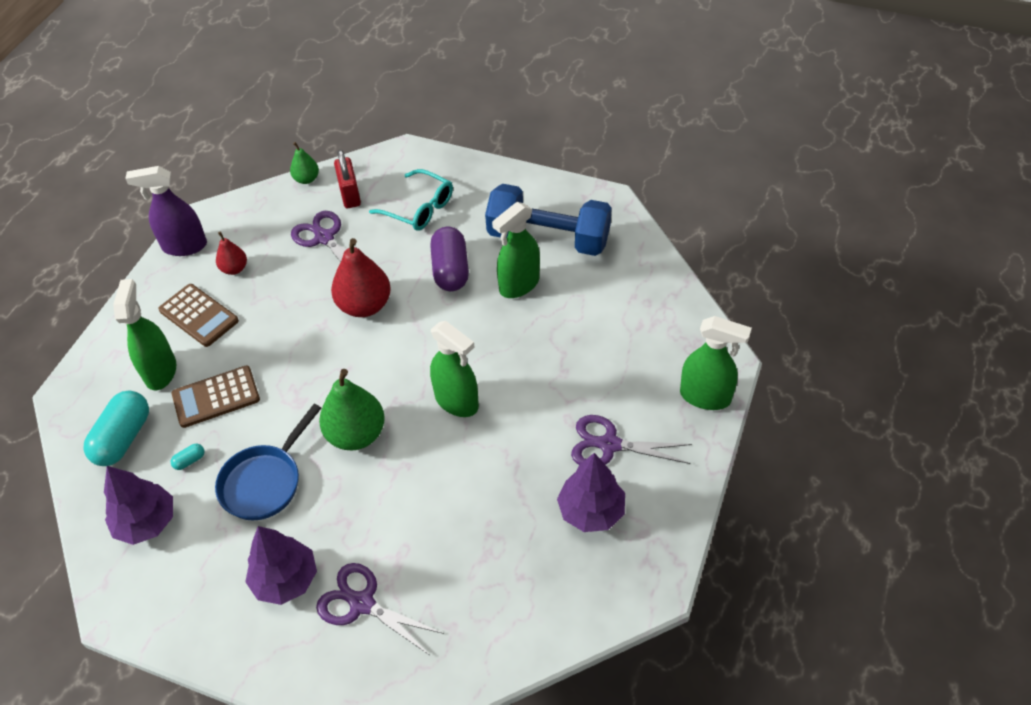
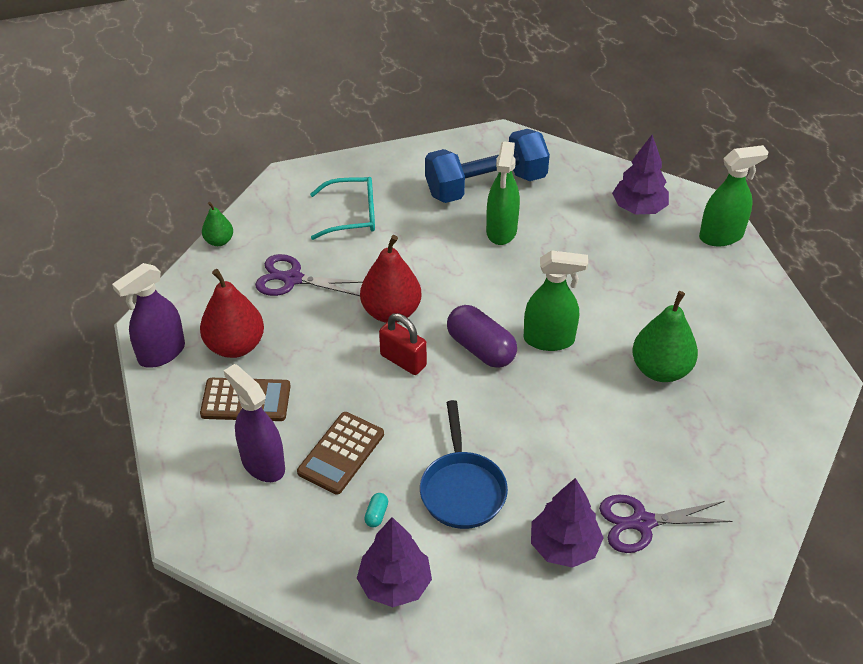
camera: 40 degrees left, 5 degrees down
turquoise capsule [83,391,149,466] -> none
green spray bottle [113,279,176,391] -> purple spray bottle [224,364,285,482]
red pear [216,231,247,275] -> red pear [200,269,264,358], size x1.85
green pear [319,369,385,450] -> green pear moved to [632,291,698,382]
red padlock [334,150,361,208] -> red padlock moved to [379,313,427,375]
purple capsule [430,227,469,291] -> purple capsule moved to [447,305,517,368]
purple tree [557,453,625,532] -> purple tree moved to [612,135,669,214]
purple scissors [571,415,692,465] -> none

